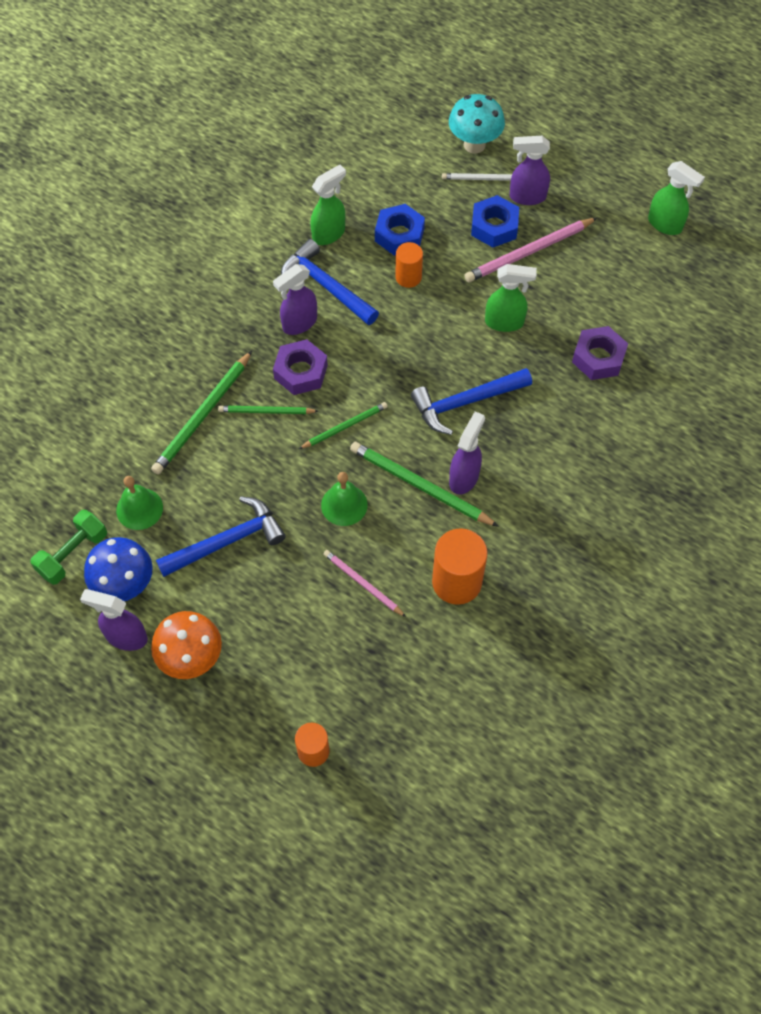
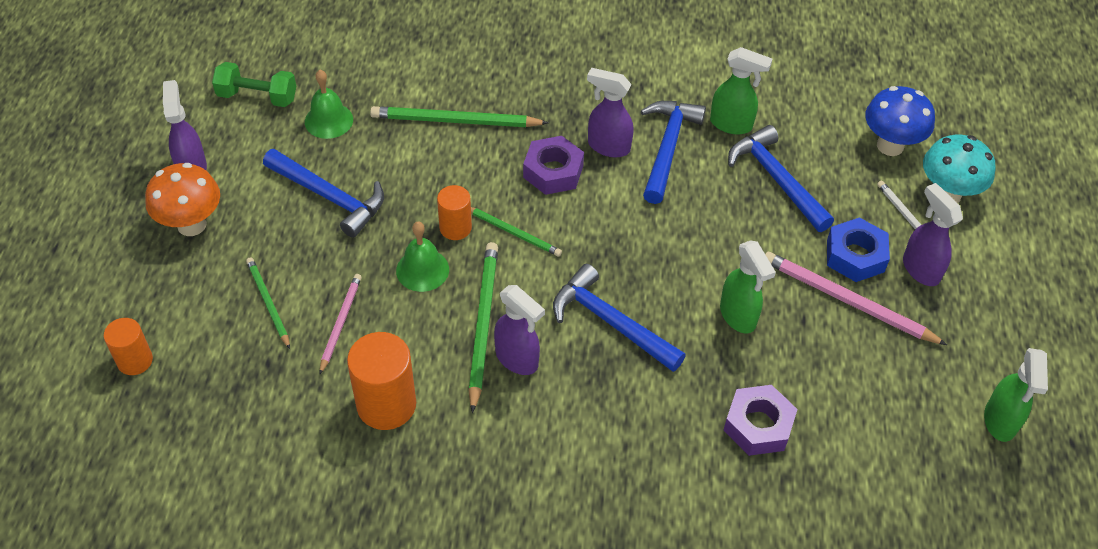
camera: 60 degrees right, 10 degrees down
blue mushroom [84,537,153,601] -> blue mushroom moved to [865,86,935,156]
green pencil [218,405,318,414] -> green pencil moved to [246,257,290,349]
blue nut [375,204,425,256] -> blue hammer [728,125,834,232]
orange cylinder [395,242,423,288] -> orange cylinder moved to [437,185,472,240]
purple spray bottle [449,411,485,494] -> purple spray bottle turned 45 degrees clockwise [494,285,545,375]

